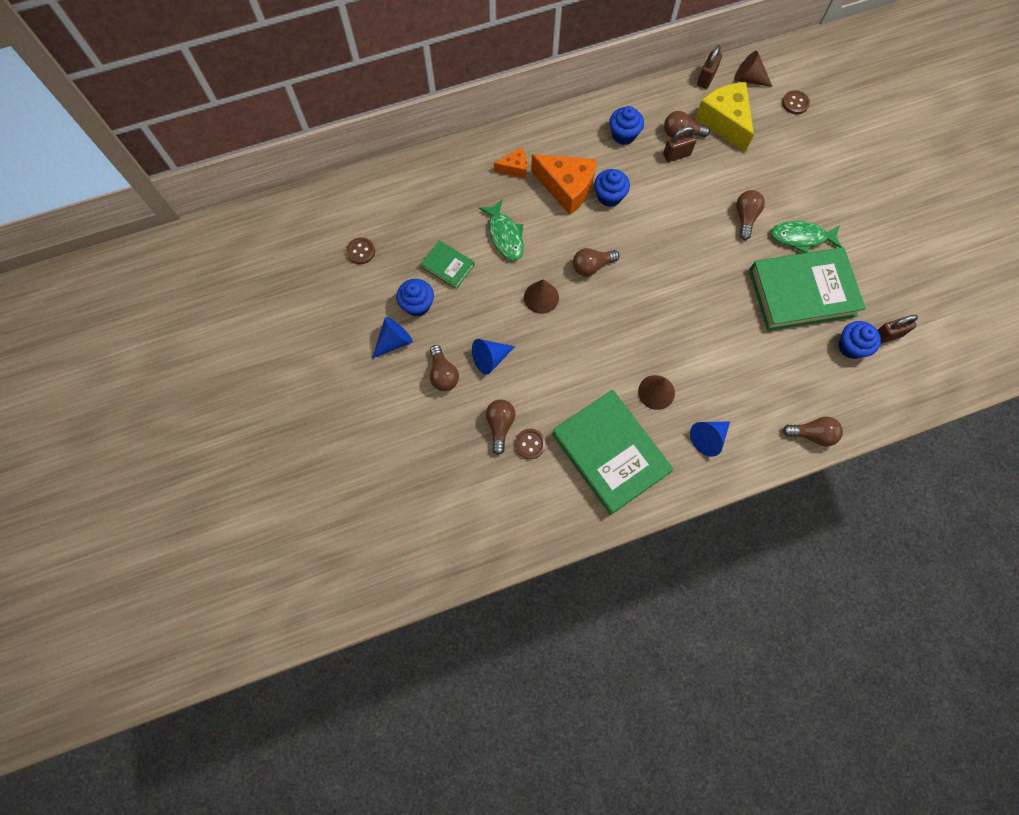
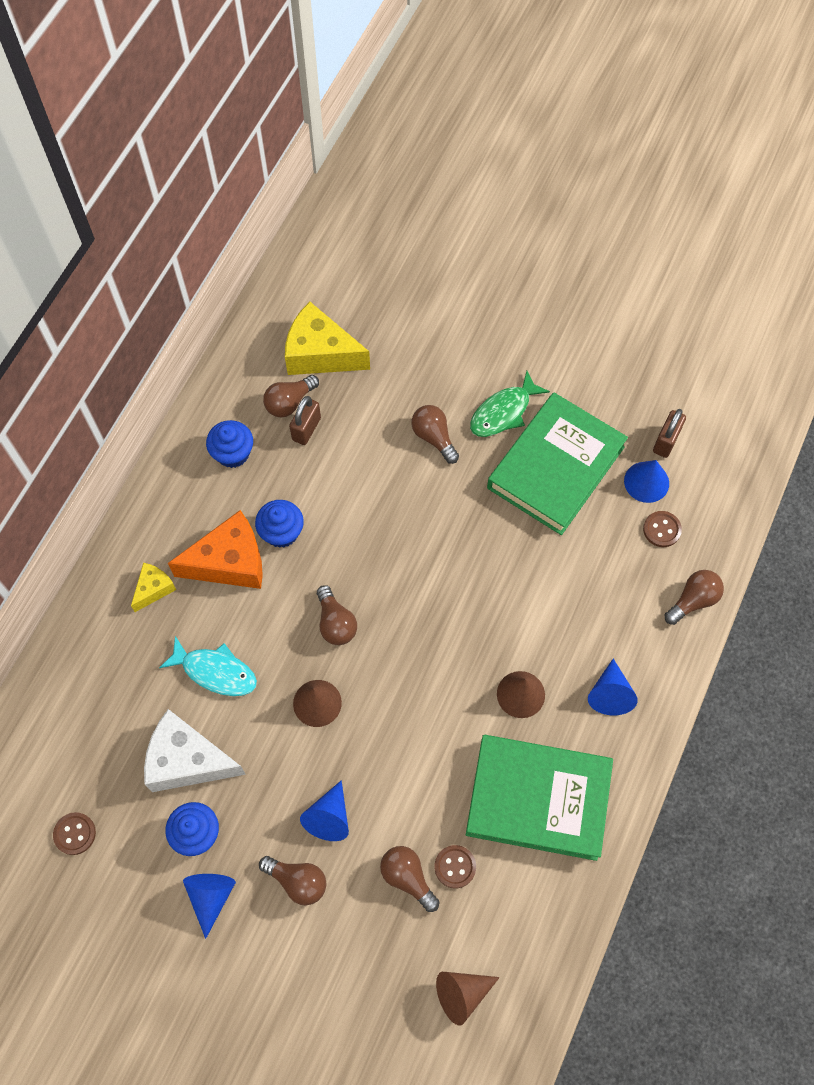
camera: 45 degrees left, 5 degrees down
green book [421,240,475,289] -> white cheese [144,709,246,792]
green fish [479,200,524,261] -> turquoise fish [159,636,257,696]
orange cheese [494,148,527,179] -> yellow cheese [131,563,176,612]
brown light bulb [573,248,620,276] -> brown light bulb turned 45 degrees counterclockwise [317,585,357,645]
brown padlock [697,45,722,89] -> none
brown cone [734,51,773,87] -> brown cone moved to [436,972,500,1026]
brown button [782,90,810,114] -> brown button moved to [643,511,682,547]
blue cupcake [838,321,881,359] -> blue cone [624,460,669,503]

